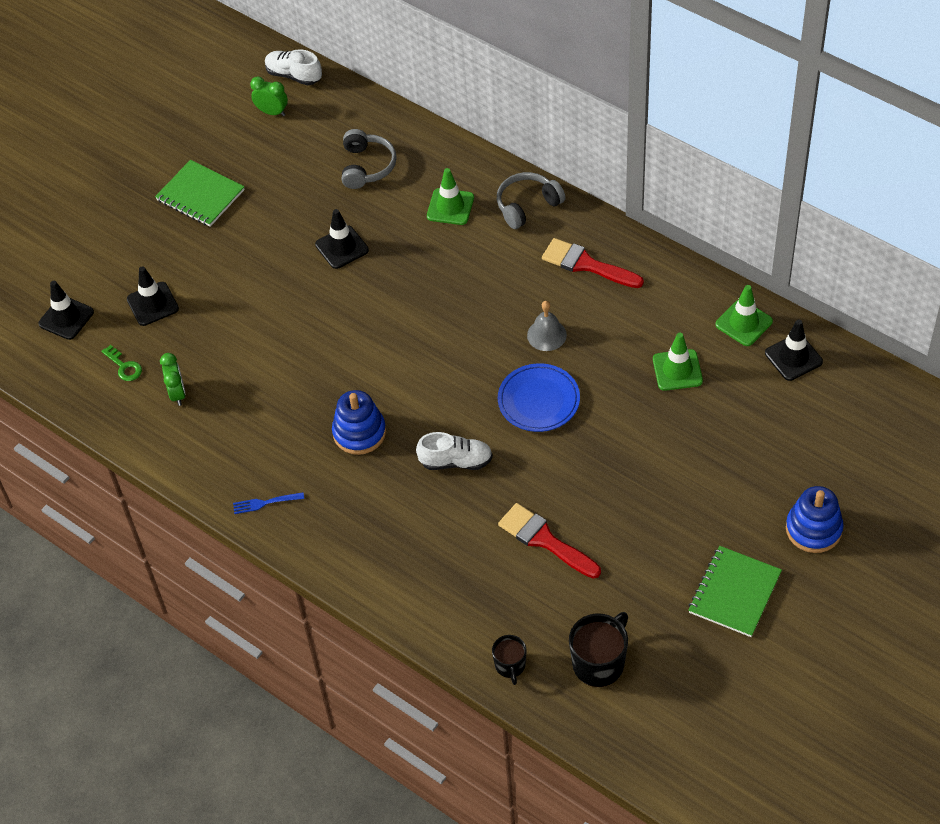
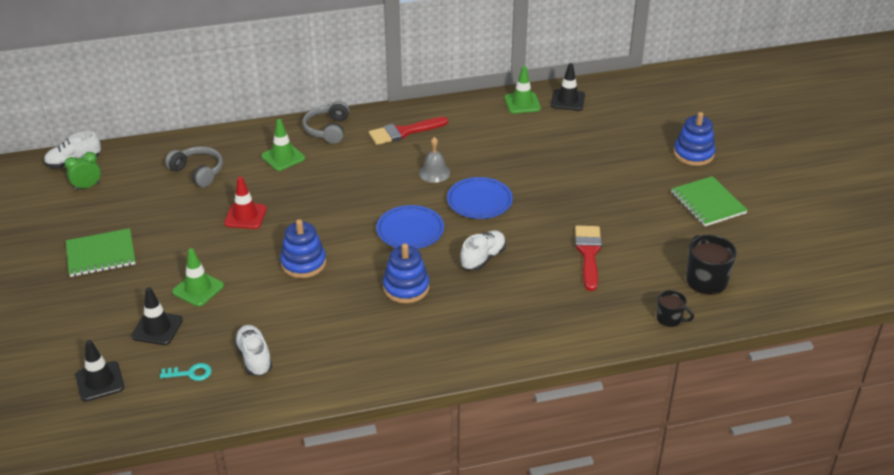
camera: 55 degrees left, 15 degrees down
green key [101,345,142,381] -> turquoise key [160,363,212,381]
green clock [160,353,186,406] -> white shoe [234,325,272,376]
blue fork [233,492,304,514] -> none
black traffic cone [315,209,369,269] -> red traffic cone [224,177,267,229]
red brush [498,503,601,579] -> red brush turned 105 degrees clockwise [575,226,602,291]
green traffic cone [653,333,703,391] -> green traffic cone moved to [172,248,224,306]
none -> blue stacking toy [280,219,326,278]
none -> blue plate [376,205,444,249]

